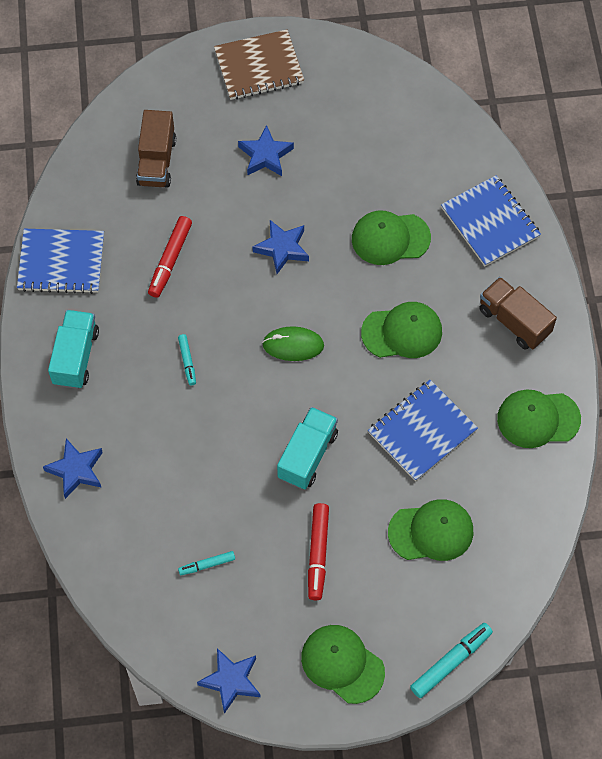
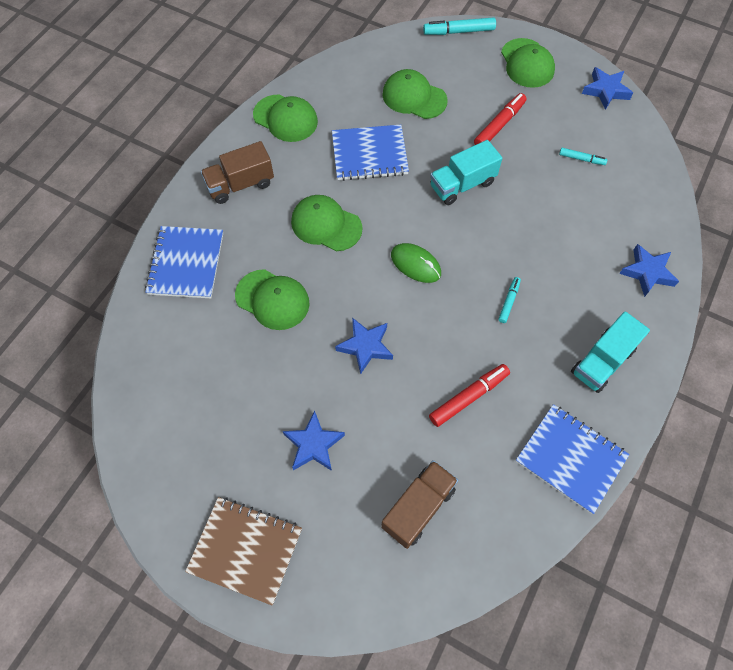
camera: 145 degrees left, 0 degrees up
brown truck [479,277,557,349] -> brown truck turned 75 degrees clockwise [201,141,274,204]

